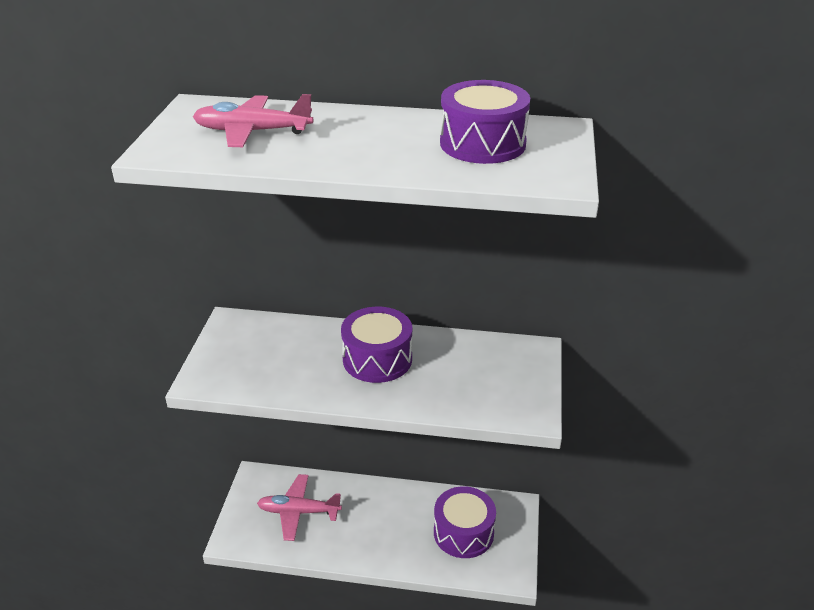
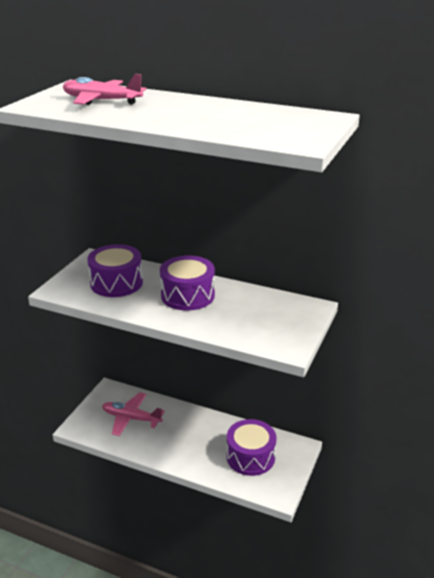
camera: 15 degrees right, 5 degrees down
purple drum [440,80,530,164] -> purple drum moved to [87,244,143,297]

